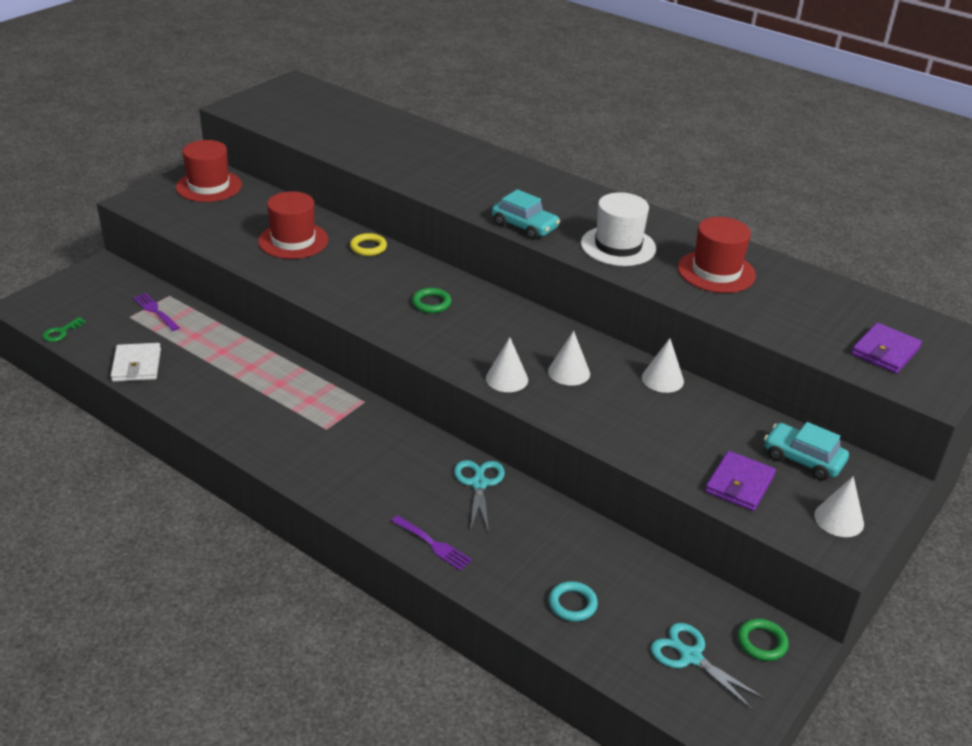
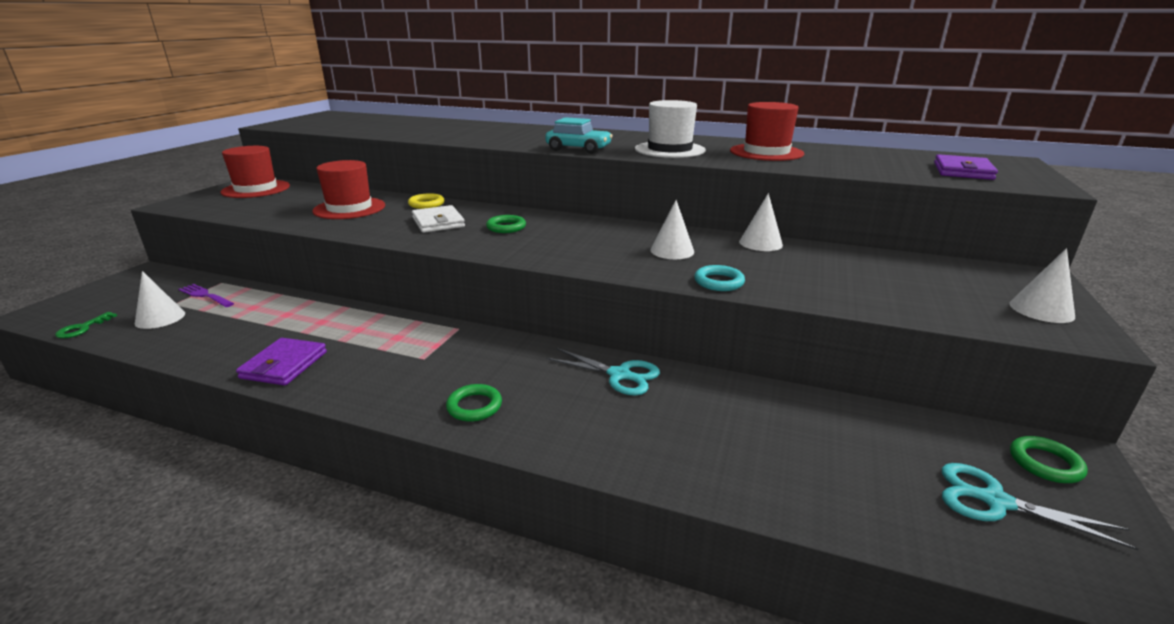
camera: 15 degrees left, 10 degrees down
white wallet [111,343,161,382] -> white wallet moved to [412,205,465,233]
purple fork [391,515,472,571] -> none
turquoise scissors [454,460,505,533] -> turquoise scissors turned 135 degrees clockwise [546,348,660,395]
white cone [486,337,528,392] -> white cone moved to [135,271,185,329]
turquoise ring [549,581,598,622] -> turquoise ring moved to [694,265,745,291]
purple wallet [705,451,776,511] -> purple wallet moved to [236,338,327,385]
turquoise car [764,422,849,481] -> none
none -> green ring [446,384,502,422]

